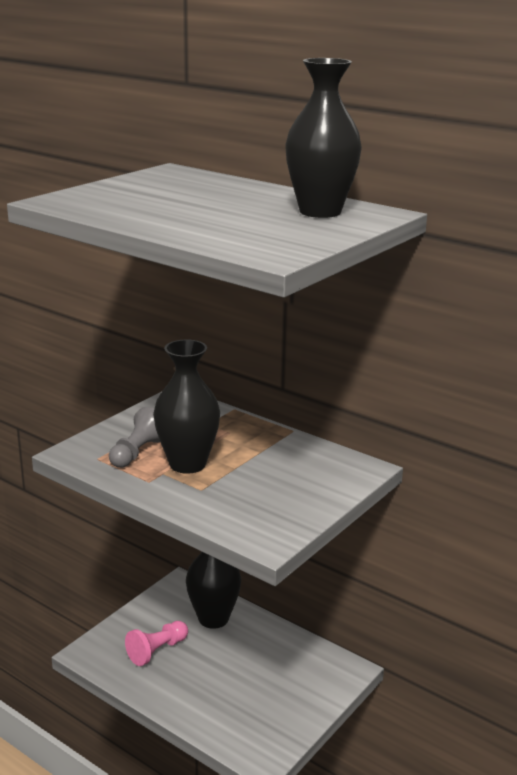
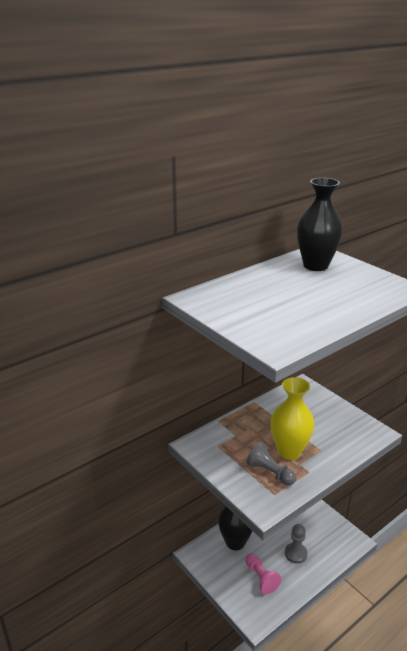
camera: 75 degrees left, 5 degrees up
black vase [153,340,220,474] -> yellow vase [270,377,314,460]
none -> grey pawn [285,524,307,564]

